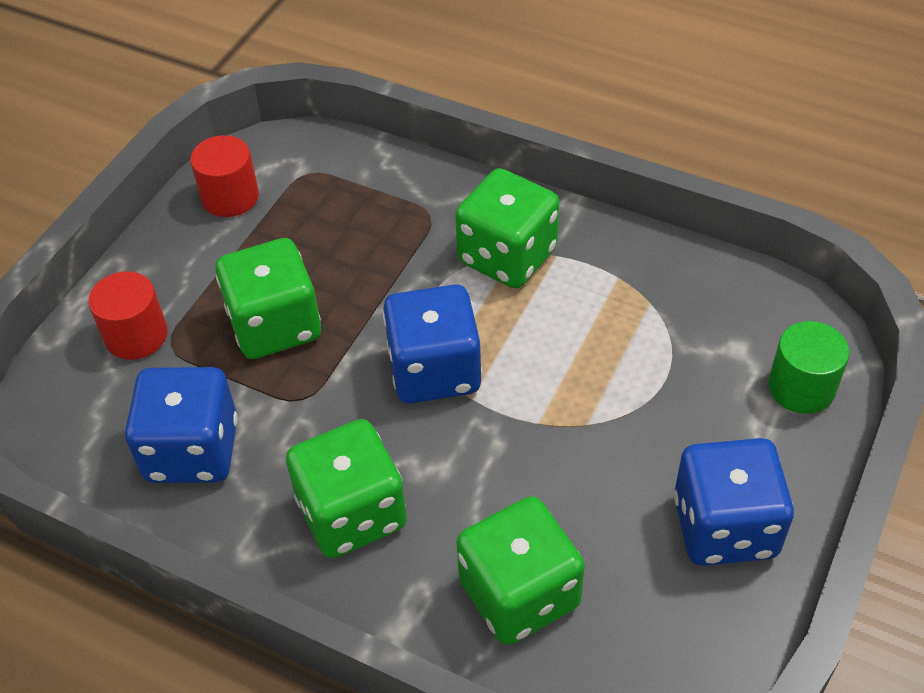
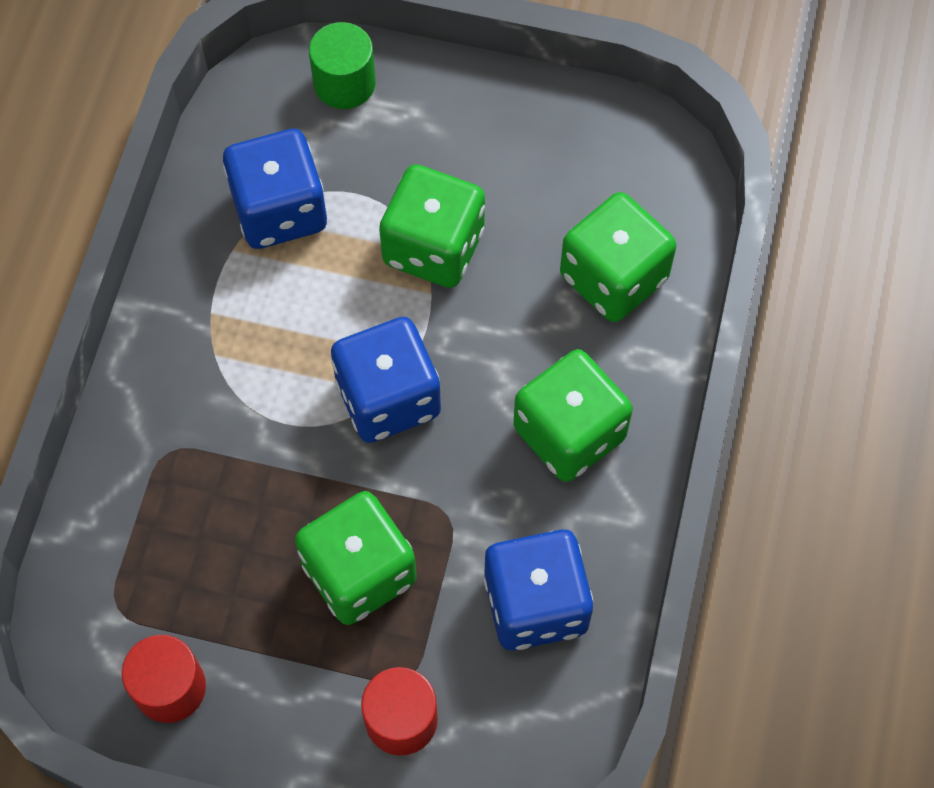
camera: 105 degrees left, 15 degrees up
green dice [455,168,559,288] -> green dice moved to [379,164,485,288]
blue dice [674,438,794,566] -> blue dice moved to [223,129,327,249]

